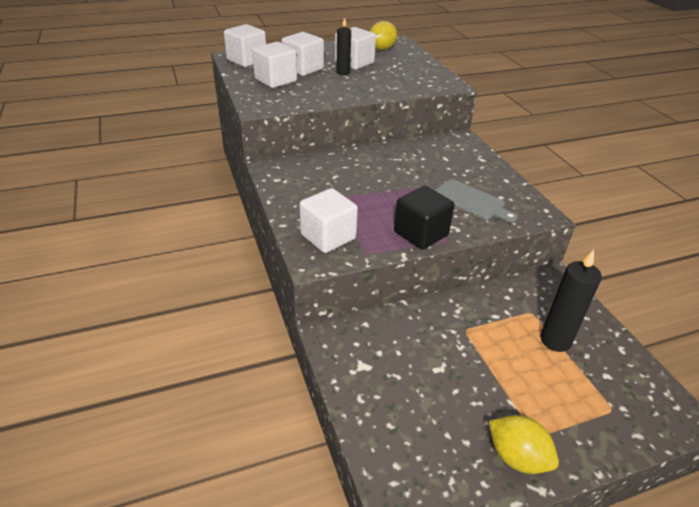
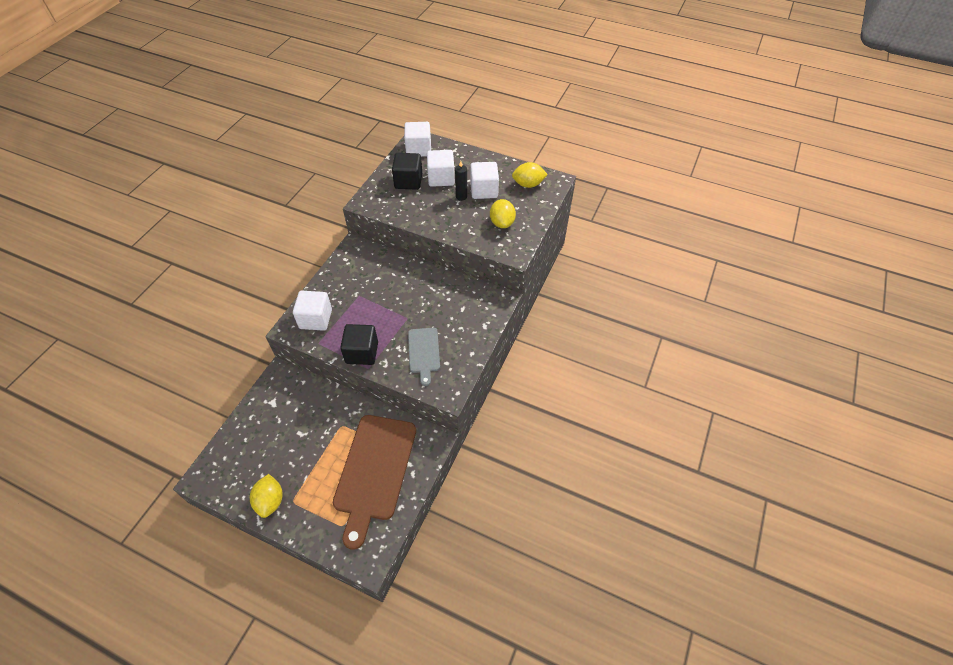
camera: 45 degrees right, 15 degrees up
white cube [252,42,297,88] -> black cube [392,153,422,190]
black candle [541,249,602,352] -> brown cutting board [333,415,416,550]
none -> yellow lemon [490,199,516,228]

